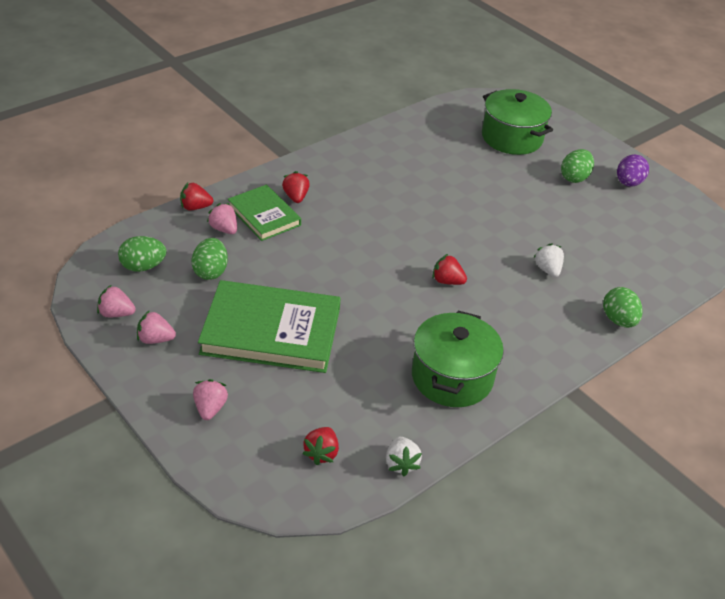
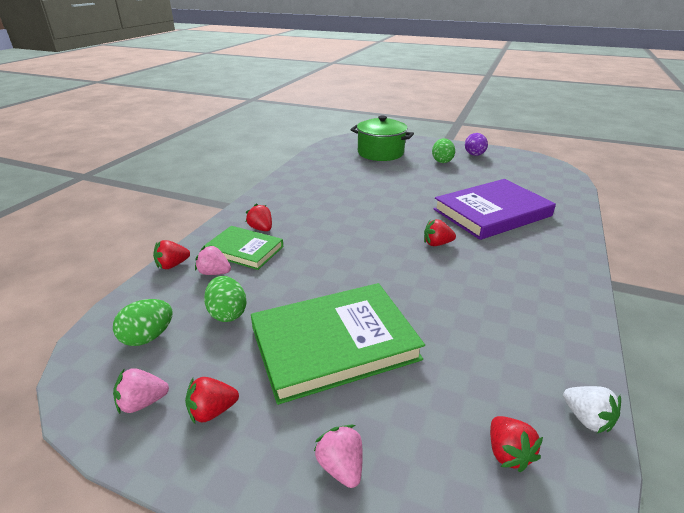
camera: 25 degrees left, 10 degrees down
pink strawberry [137,310,176,344] -> red strawberry [185,377,239,424]
green pot [412,311,504,407] -> none
white strawberry [533,243,564,277] -> purple book [433,179,556,240]
green egg [603,287,643,328] -> none

